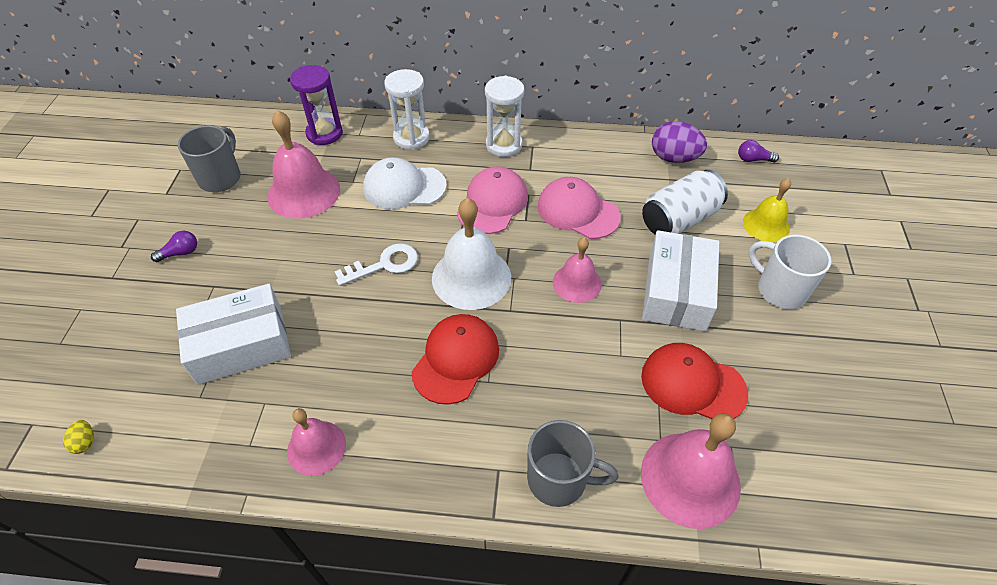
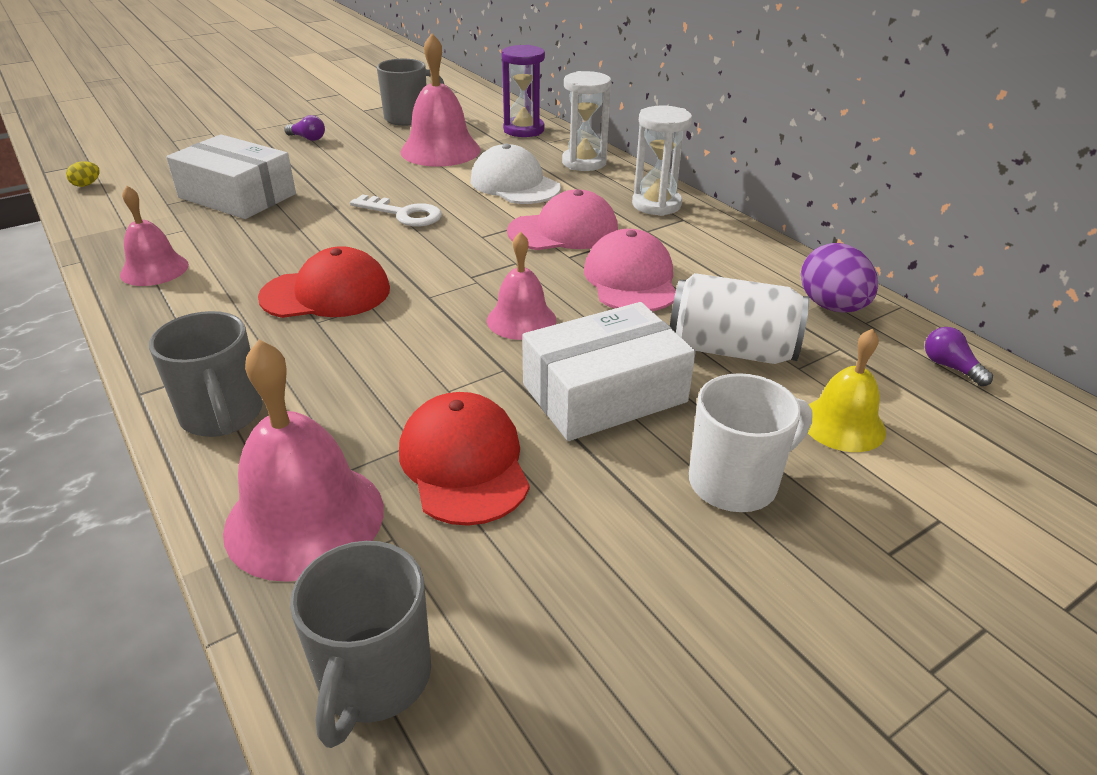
camera: 50 degrees right, 15 degrees down
white bell [432,198,511,310] -> none
white mug [749,235,832,309] -> white mug turned 60 degrees clockwise [689,373,813,512]
none -> grey mug [290,541,431,748]

